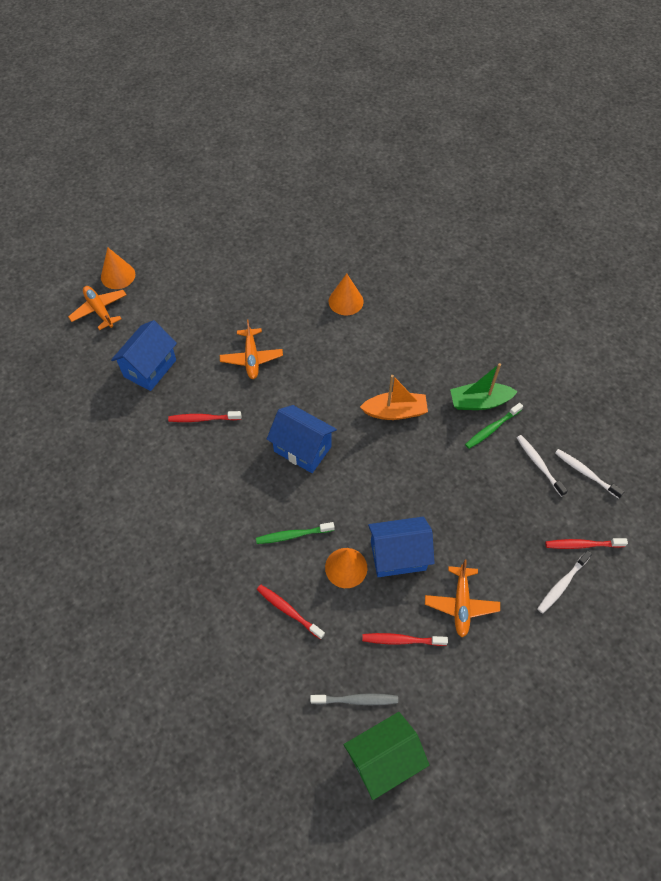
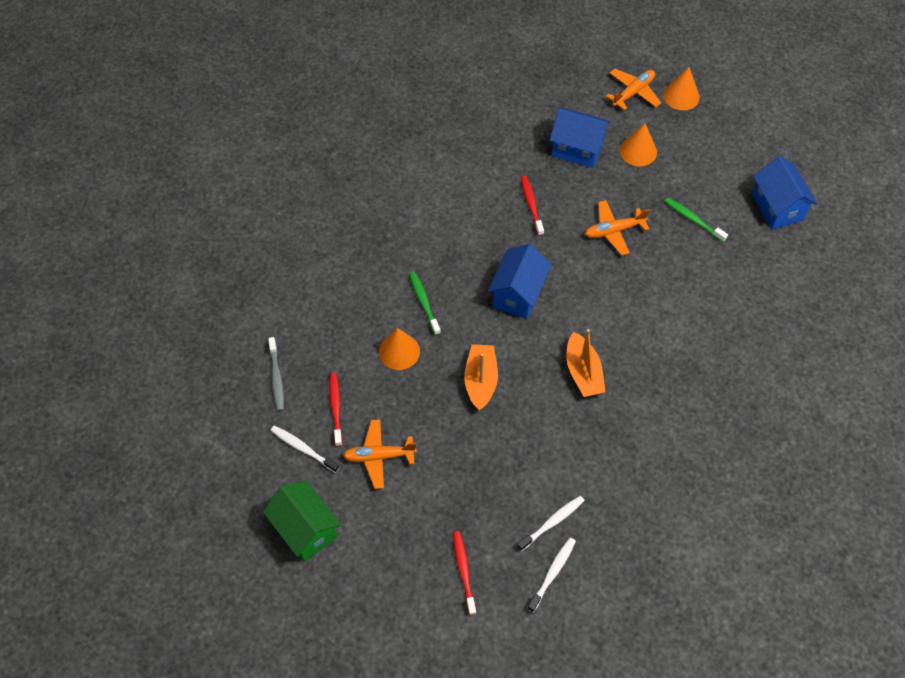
camera: 80 degrees right, 0 degrees up
red toothbrush [257,585,325,640] -> none
orange cone [329,274,364,315] -> orange cone moved to [620,123,657,166]
green house [344,712,429,800] -> green house moved to [263,481,341,562]
blue house [368,517,435,577] -> blue house moved to [752,156,818,230]
green boat [450,363,518,410] -> none
green toothbrush [465,403,523,449] -> green toothbrush moved to [664,198,728,242]
white toothbrush [537,550,592,614] -> white toothbrush moved to [271,426,339,473]
none -> orange boat [464,344,498,411]

